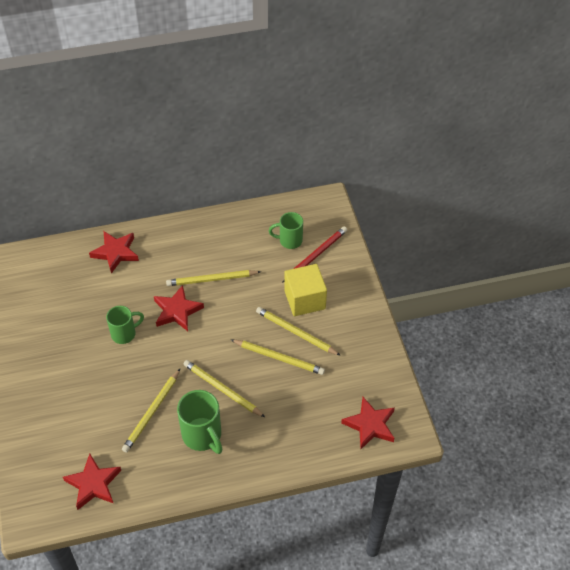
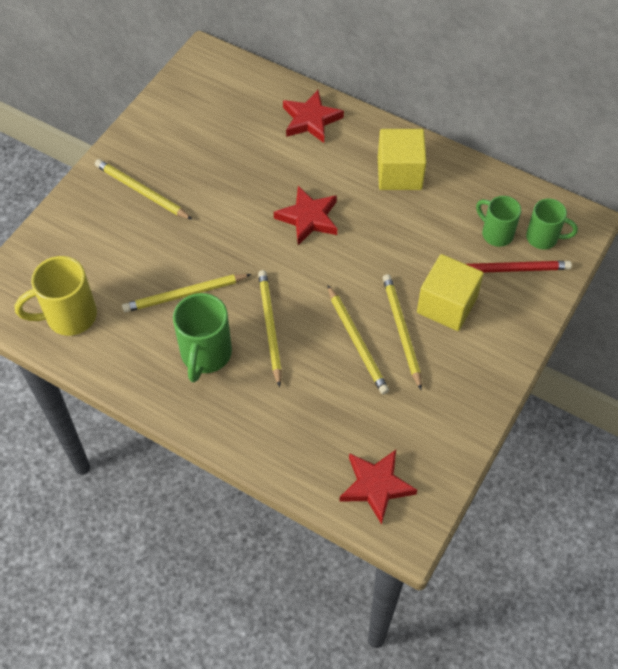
camera: 45 degrees right, 5 degrees up
red star [63,454,121,510] -> yellow mug [14,256,97,336]
green mug [106,306,144,344] -> green mug moved to [526,198,578,249]
yellow pencil [166,270,261,286] -> yellow pencil moved to [95,159,193,220]
none -> yellow cube [378,129,426,190]

